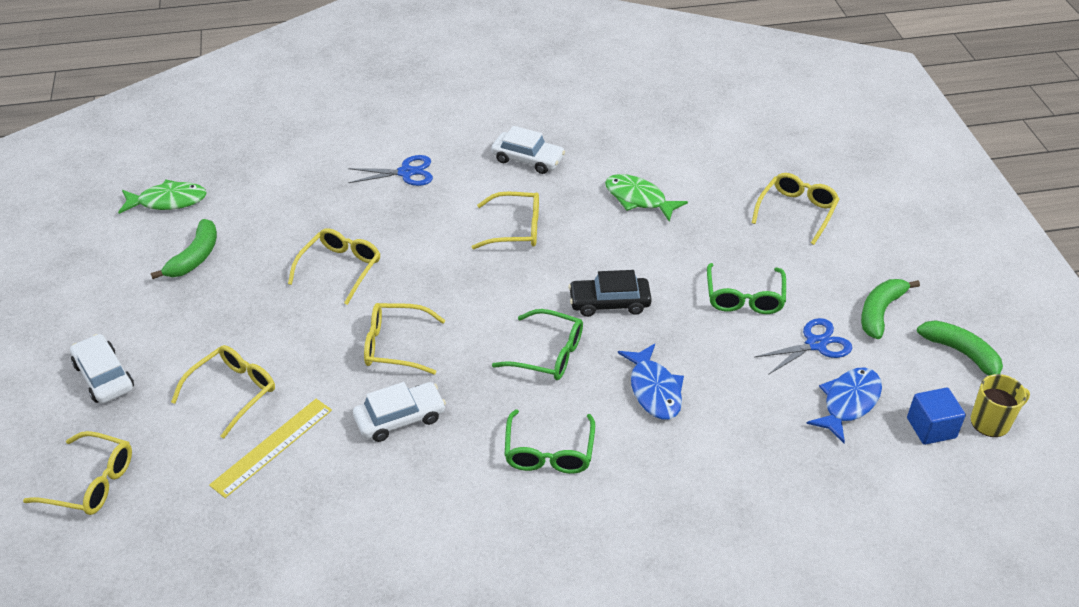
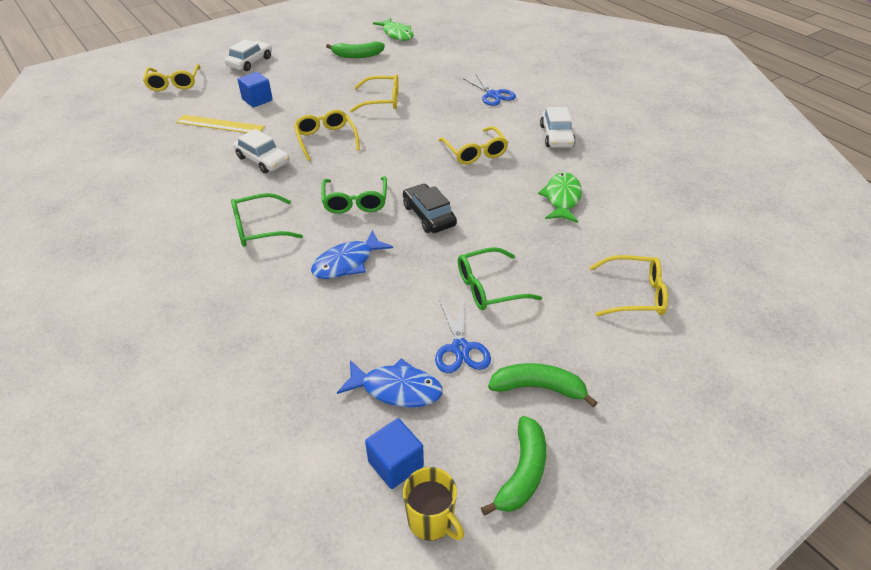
camera: 65 degrees right, 0 degrees up
yellow glasses [171,345,275,439] -> blue cube [238,72,273,107]
blue scissors [754,318,852,375] -> blue scissors turned 45 degrees clockwise [435,301,491,373]

